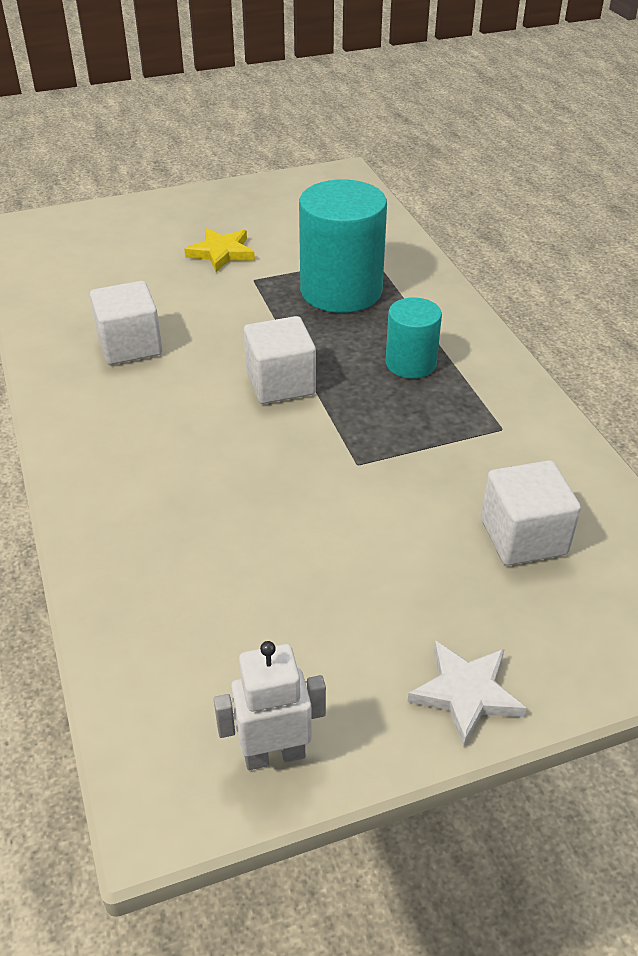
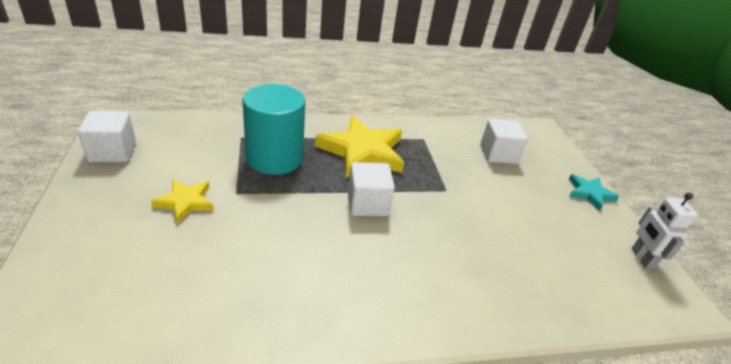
camera: 85 degrees left, 5 degrees down
white cube [90,281,162,365] -> white cube moved to [78,111,136,162]
turquoise cylinder [386,297,442,379] -> yellow star [315,115,404,178]
white star [407,641,527,747] -> turquoise star [569,174,619,211]

